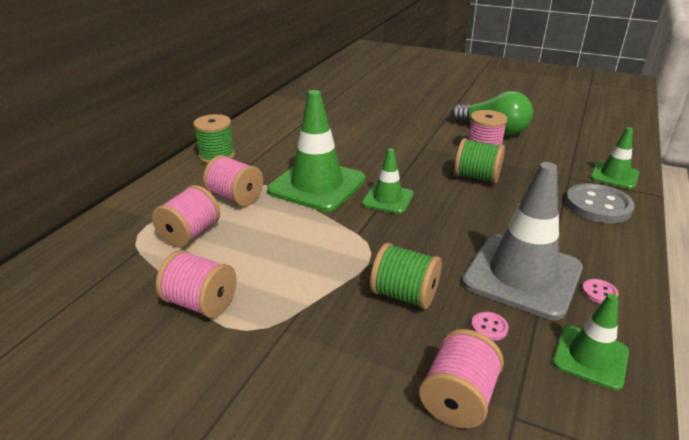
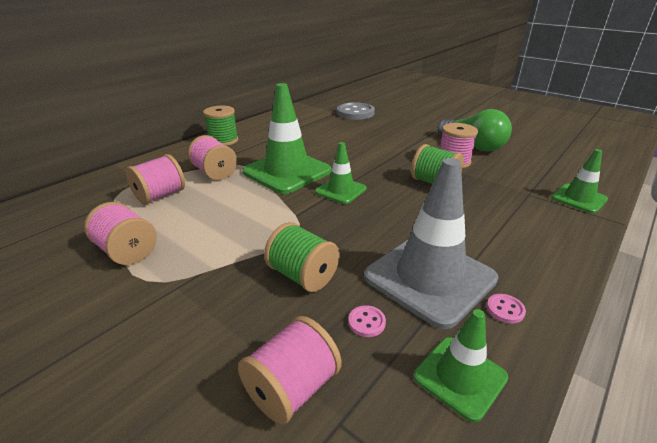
camera: 15 degrees right, 0 degrees up
grey button [565,183,635,223] -> grey button moved to [337,102,375,120]

